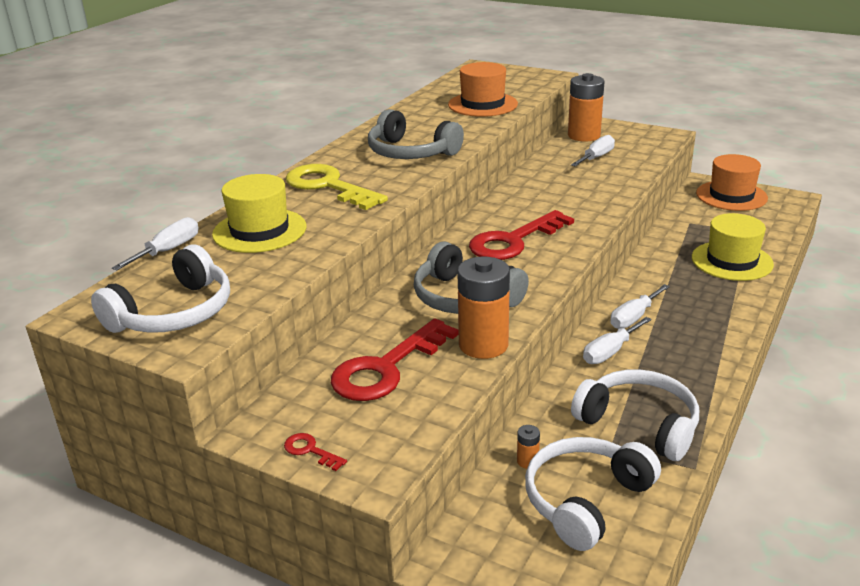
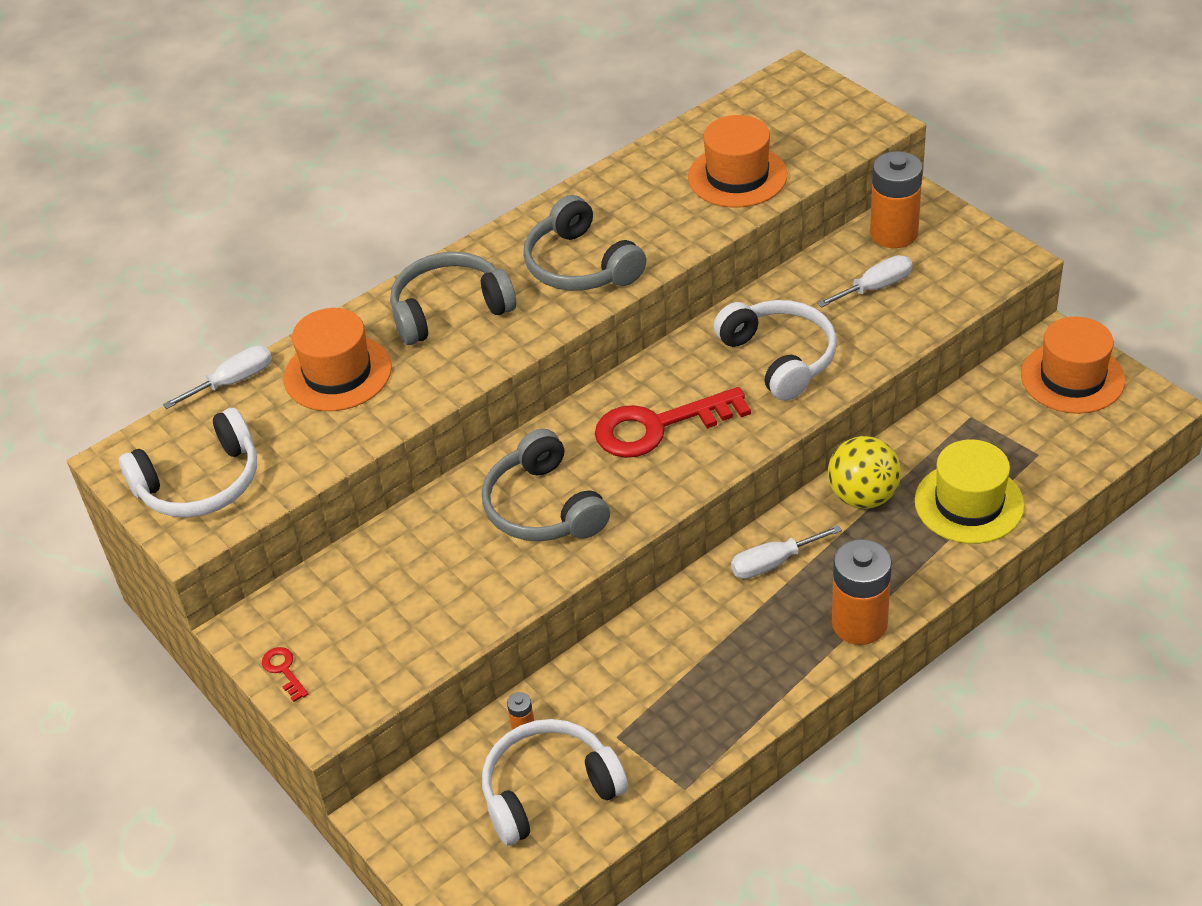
camera: 25 degrees right, 15 degrees up
yellow hat [212,174,306,253] -> orange hat [284,308,392,411]
yellow key [286,164,388,210] -> grey headphones [390,252,516,345]
red key [331,318,459,401] -> none
orange battery [457,257,510,359] -> orange battery moved to [832,539,892,645]
white headphones [571,369,699,461] -> white headphones moved to [713,300,837,401]
white screwdriver [583,317,652,364] -> none
none -> yellow ball [828,436,901,509]

